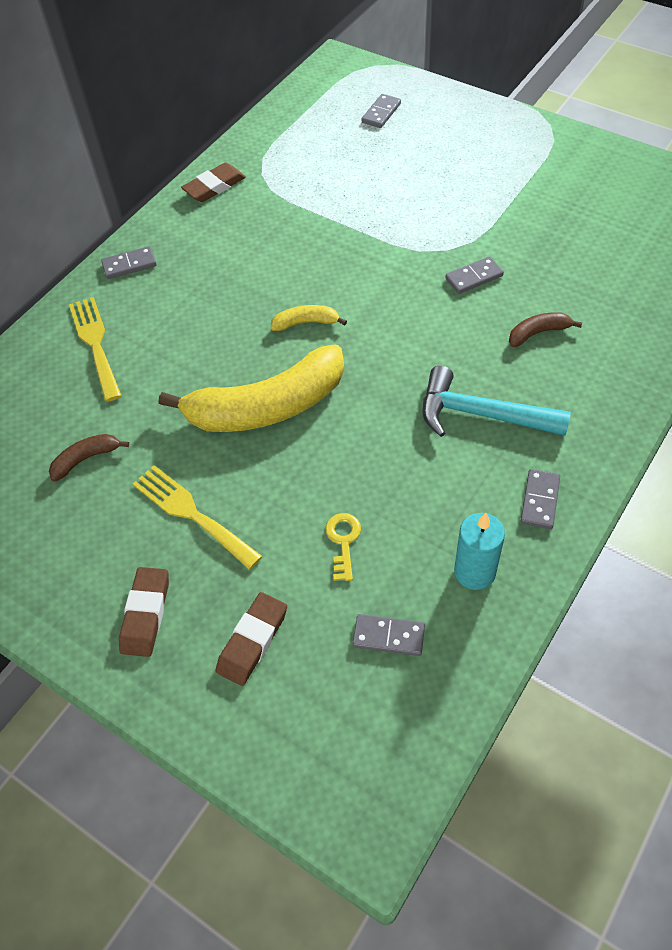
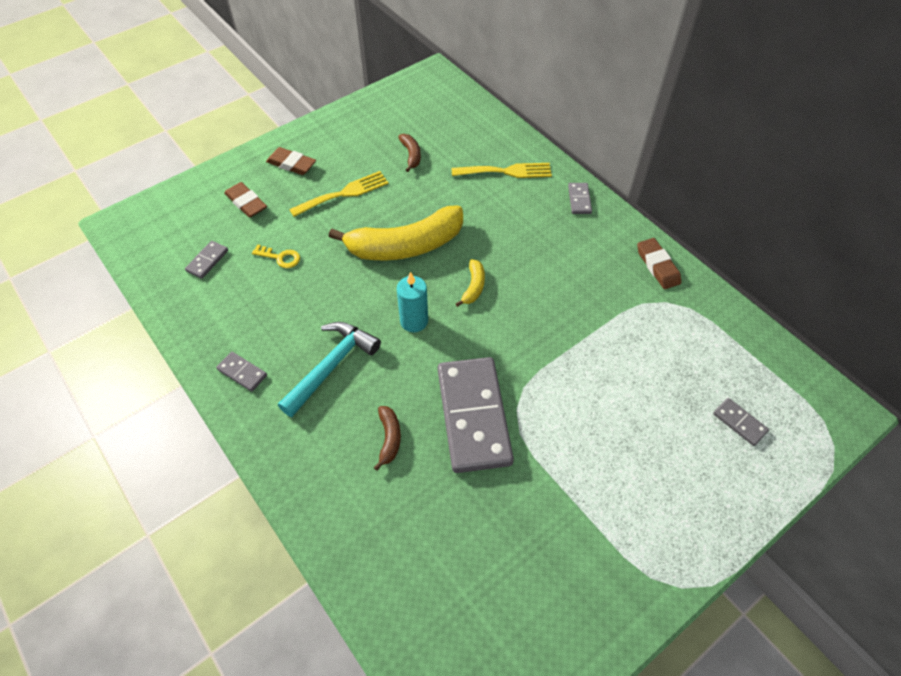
camera: 105 degrees right, 0 degrees up
yellow banana [159,344,344,432] -> yellow banana turned 105 degrees counterclockwise [328,205,463,260]
grey domino [445,256,504,294] -> grey domino [438,357,514,473], size x2.41
turquoise candle [454,513,505,590] -> turquoise candle moved to [397,272,428,332]

